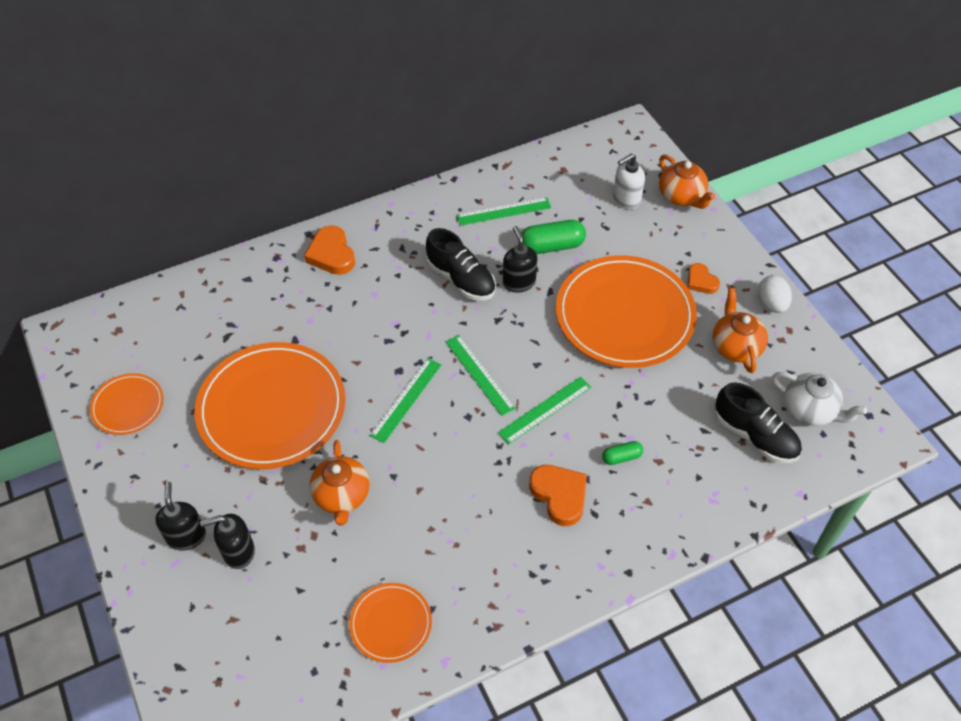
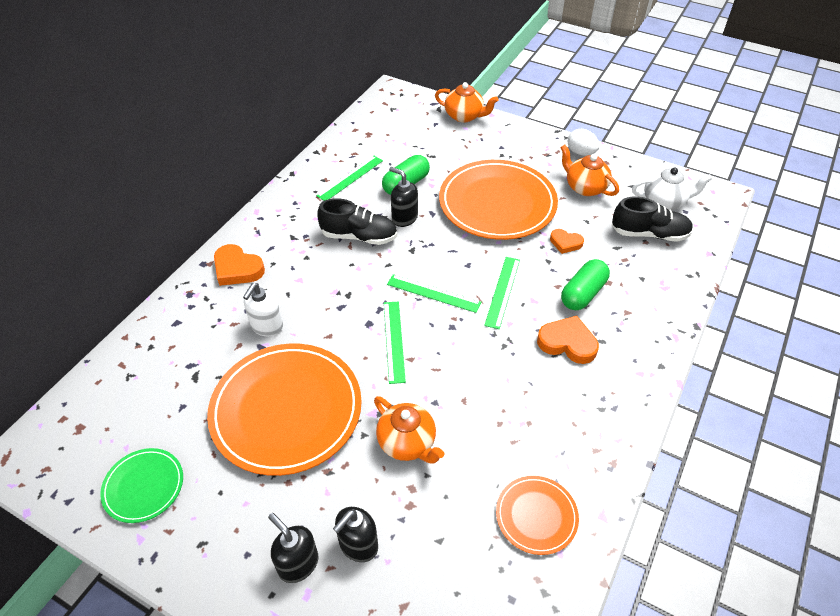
camera: 35 degrees left, 5 degrees down
orange plate [90,373,164,435] -> green plate [100,448,183,523]
green capsule [602,441,643,465] -> green capsule [561,259,610,310], size x1.82
white soap dispenser [613,153,645,209] -> white soap dispenser moved to [243,283,283,336]
orange heart [688,263,720,294] -> orange heart moved to [550,229,584,254]

